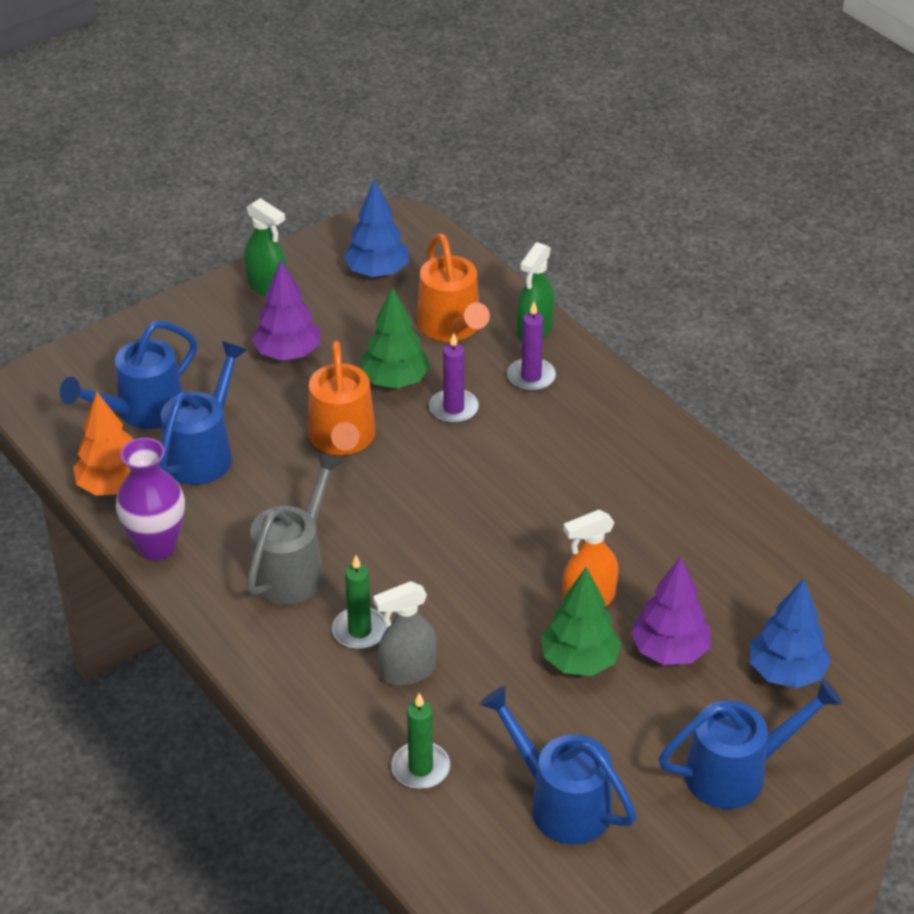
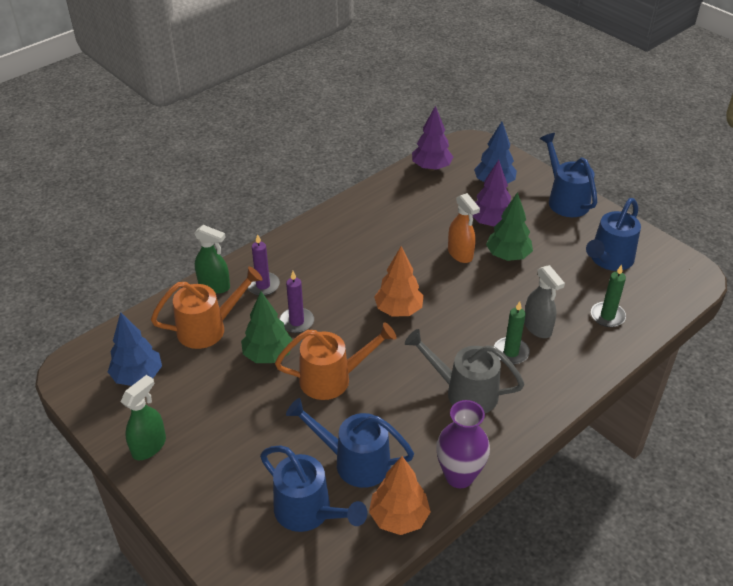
camera: 95 degrees left, 0 degrees up
purple tree [252,261,320,361] -> purple tree moved to [412,106,453,171]
none -> orange tree [374,246,424,317]

